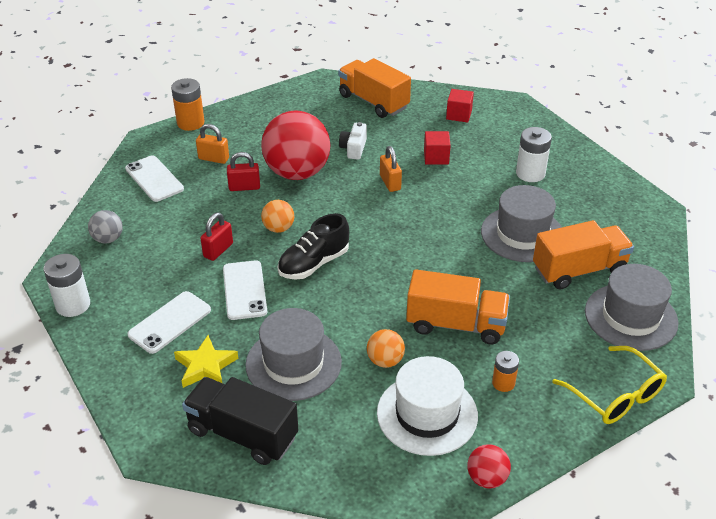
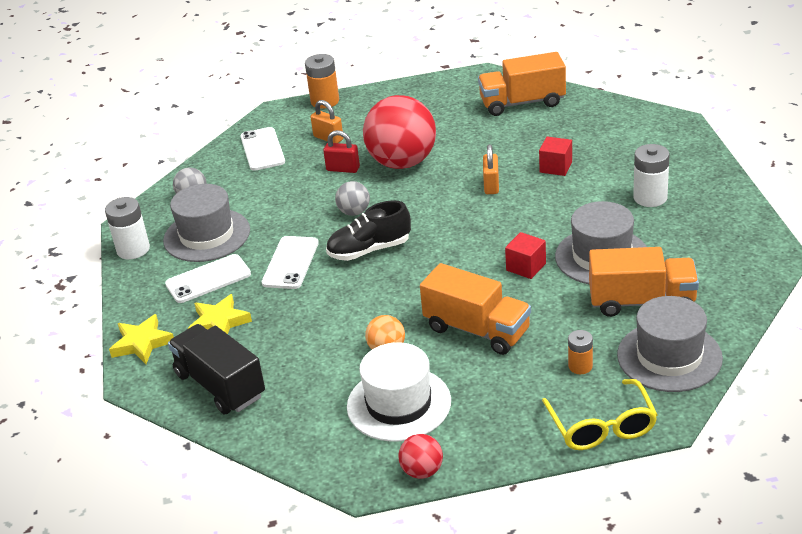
camera: 25 degrees right, 5 degrees down
red padlock [200,213,233,261] -> none
grey hat [245,308,342,401] -> grey hat moved to [163,184,250,262]
orange ball [261,200,294,233] -> grey ball [335,181,370,216]
orange truck [338,58,411,118] -> orange truck turned 75 degrees counterclockwise [478,52,566,116]
white camera [339,122,367,160] -> none
red cube [446,89,474,122] -> red cube moved to [505,232,546,279]
orange battery [492,351,519,392] -> orange battery moved to [568,330,593,374]
none -> yellow star [109,314,174,364]

